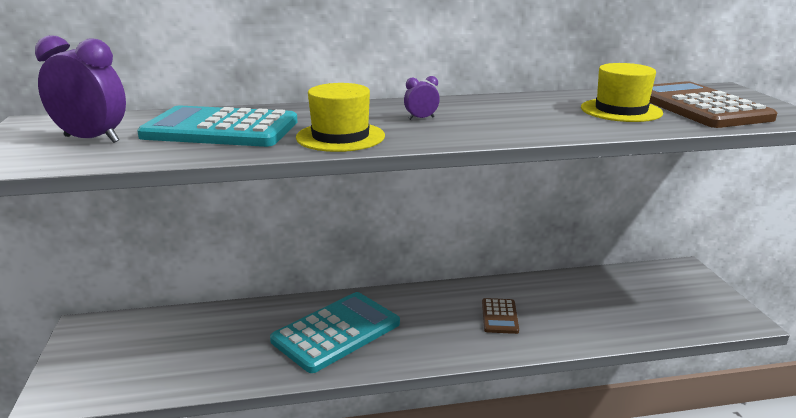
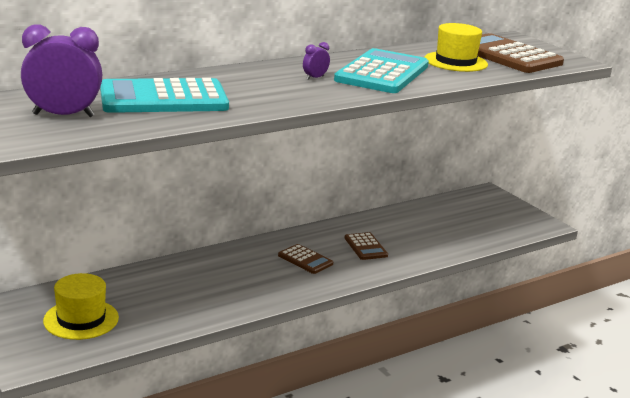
camera: 25 degrees left, 0 degrees up
turquoise calculator [270,292,400,373] -> turquoise calculator moved to [334,48,429,93]
yellow hat [296,83,385,152] -> yellow hat moved to [43,273,119,340]
none -> brown calculator [278,244,333,274]

